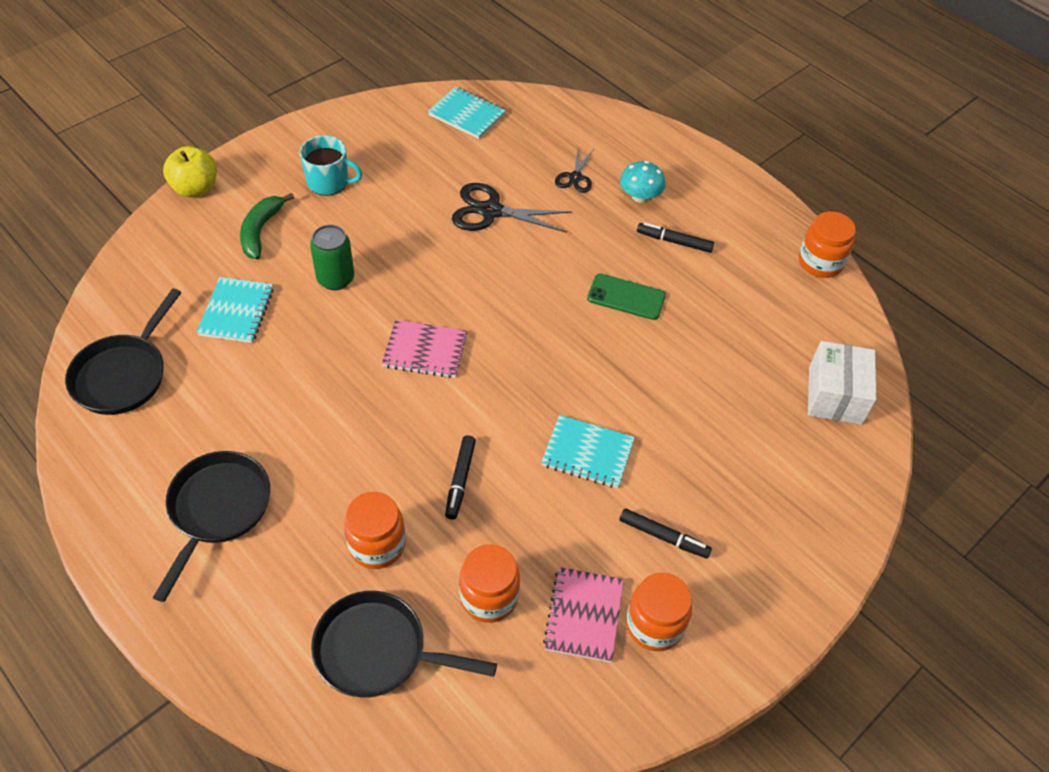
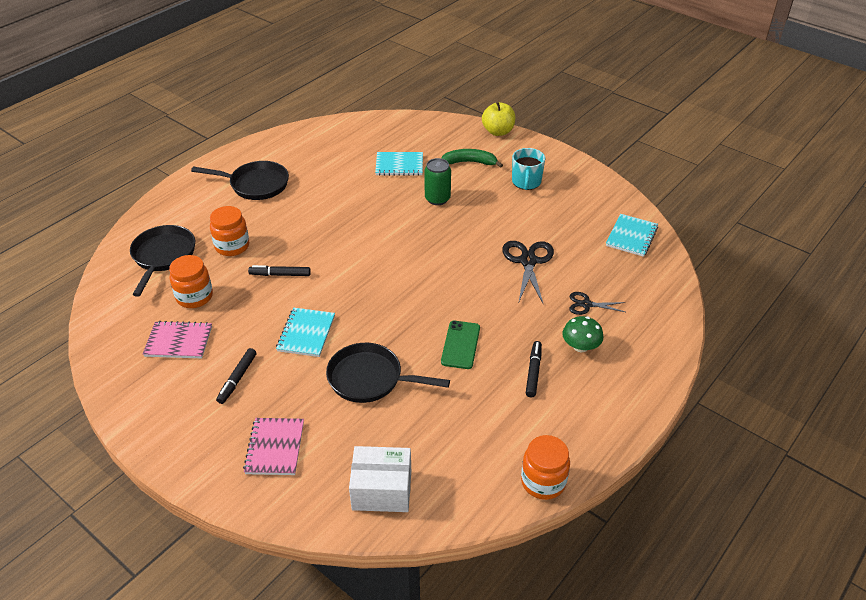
camera: 85 degrees right, 10 degrees down
black pan [65,288,182,415] -> black pan moved to [326,343,450,403]
pink notebook [382,320,468,378] -> pink notebook moved to [243,418,304,475]
turquoise mushroom [620,161,665,203] -> green mushroom [562,316,603,352]
orange jar [626,573,692,651] -> none

